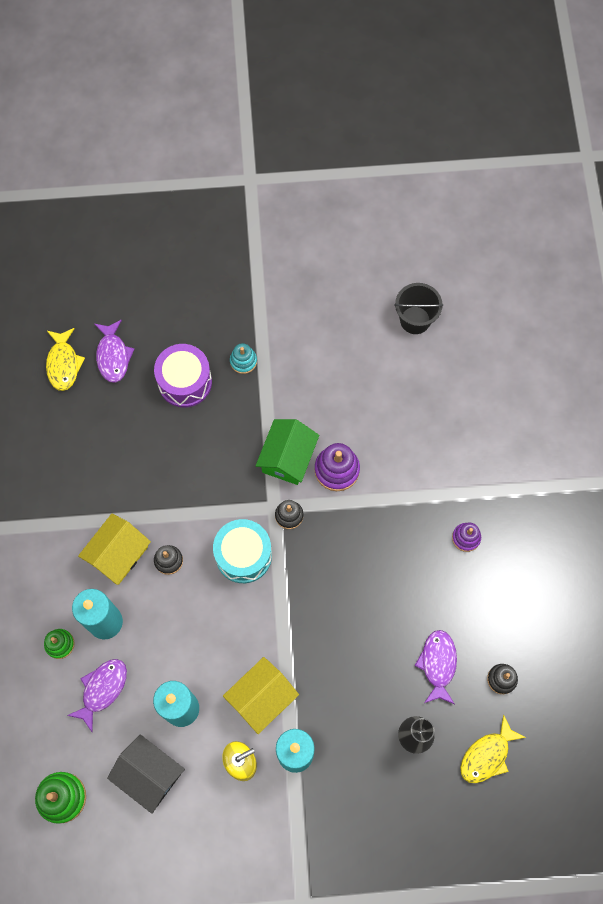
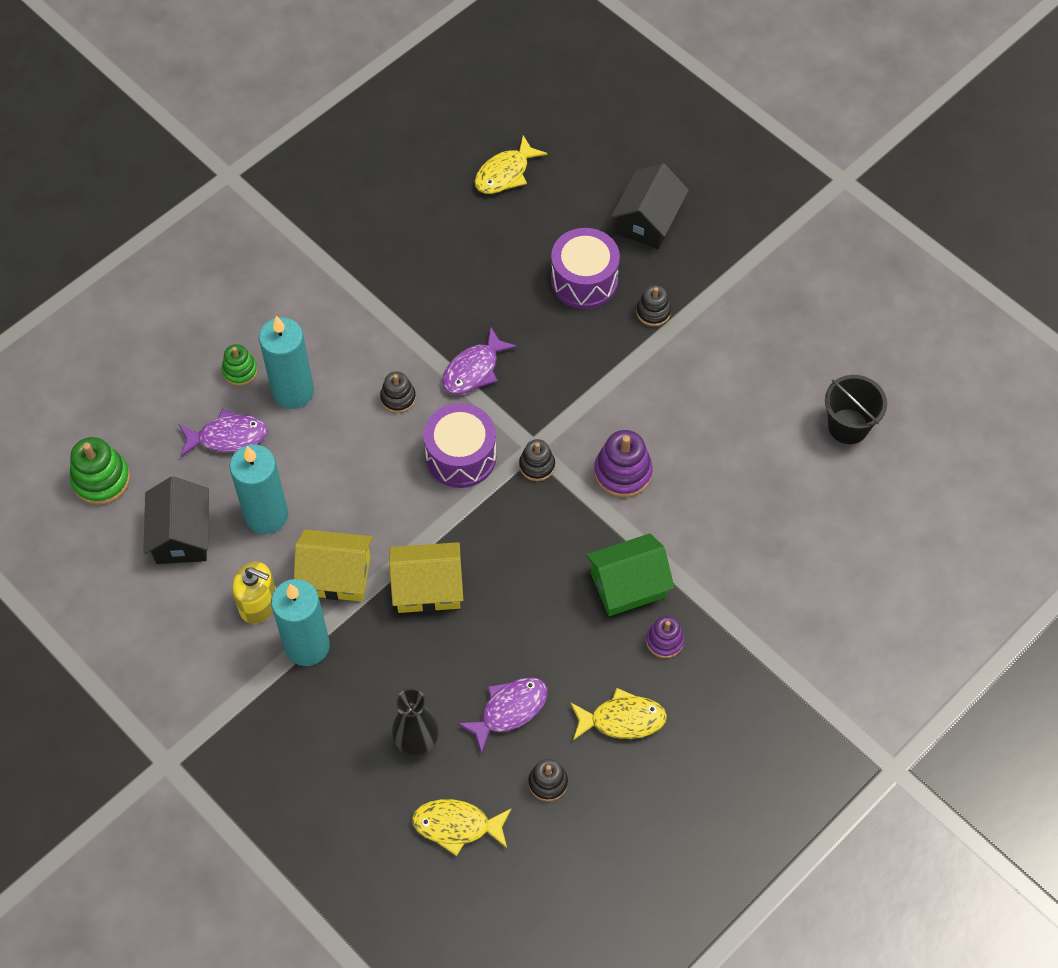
camera: 50 degrees right, 10 degrees down
yellow house [78,514,151,585] -> yellow house moved to [389,542,463,613]
purple fish [94,319,134,383] -> purple fish moved to [442,326,518,394]
turquoise drum [213,519,272,583] -> purple drum [424,403,497,488]
turquoise stacking toy [230,343,257,374] -> black stacking toy [636,285,671,327]
green house [256,419,319,485] -> green house moved to [586,533,674,616]
none -> yellow fish [570,688,667,741]
none -> black house [611,163,689,249]

